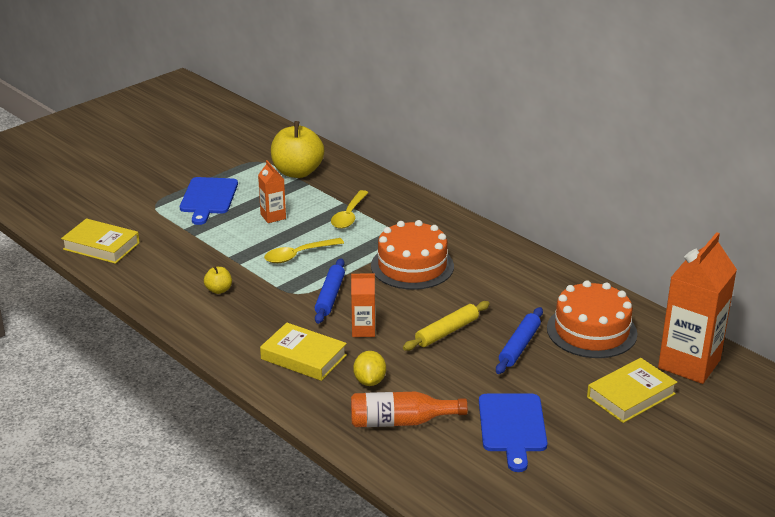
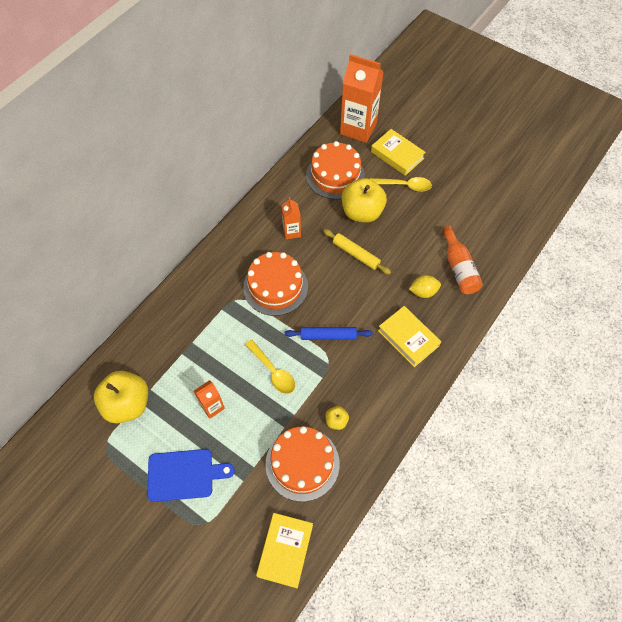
camera: 100 degrees left, 30 degrees up
yellow book [260,323,347,381] -> yellow book turned 60 degrees counterclockwise [378,306,441,367]
yellow spoon [331,190,368,229] -> yellow spoon moved to [370,177,432,191]
orange carton [351,273,375,337] -> orange carton moved to [281,197,301,239]
blue cutting board [479,394,547,472] -> none
blue rolling pin [496,307,543,374] -> yellow apple [342,178,387,223]
none -> orange cake [265,426,340,502]

